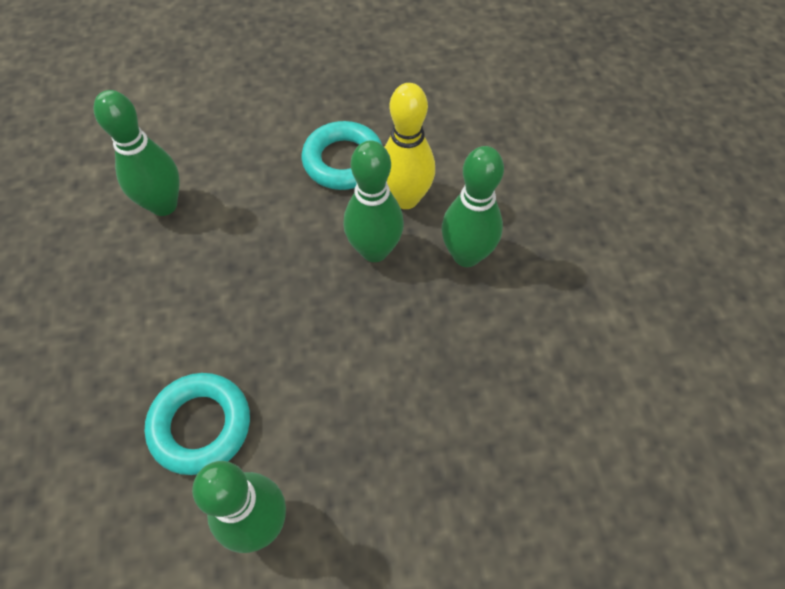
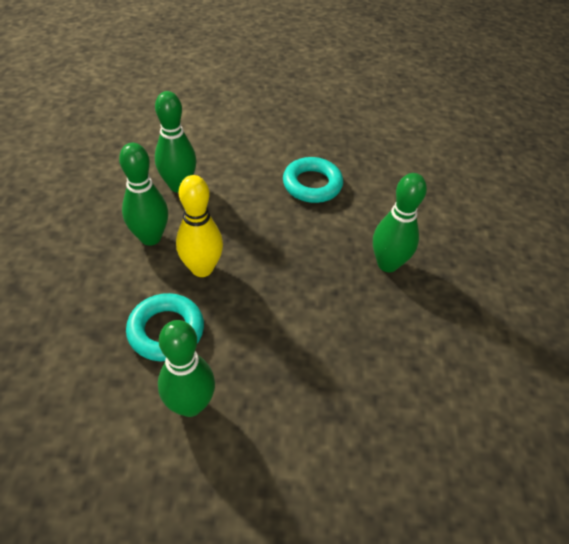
camera: 10 degrees right, 10 degrees down
green bowling pin [343,141,404,262] -> green bowling pin moved to [119,143,168,246]
yellow bowling pin [385,83,435,209] -> yellow bowling pin moved to [176,175,223,277]

